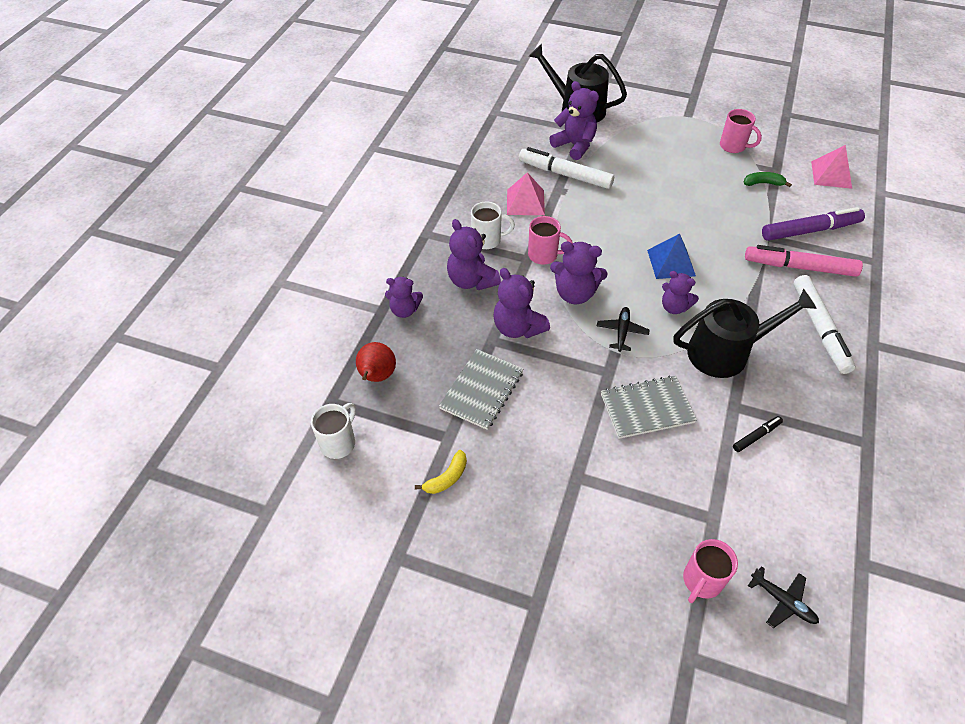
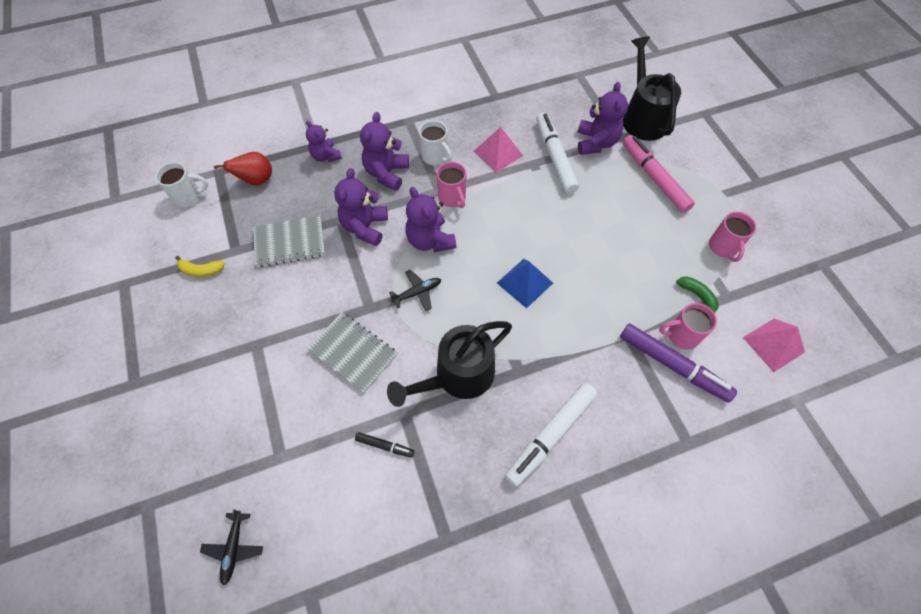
camera: 50 degrees right, 10 degrees up
purple teddy bear [662,271,699,314] -> none
black watering can [674,289,817,378] -> black watering can turned 105 degrees clockwise [387,321,512,407]
pink mug [683,539,738,603] -> pink mug moved to [659,303,717,350]
pink marker [745,245,863,277] -> pink marker moved to [623,135,695,213]

